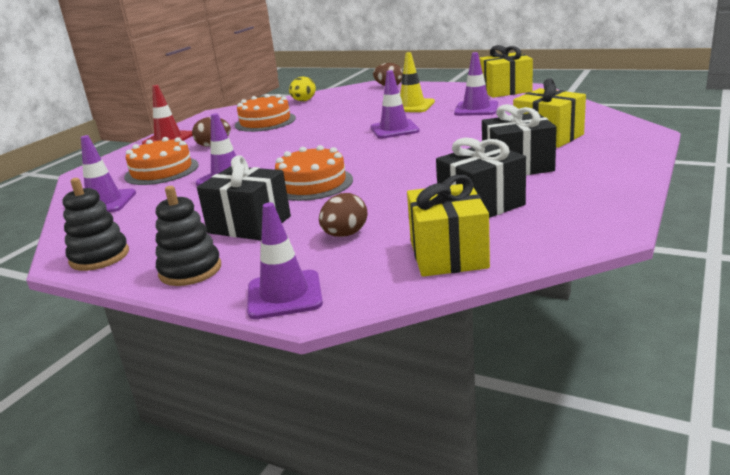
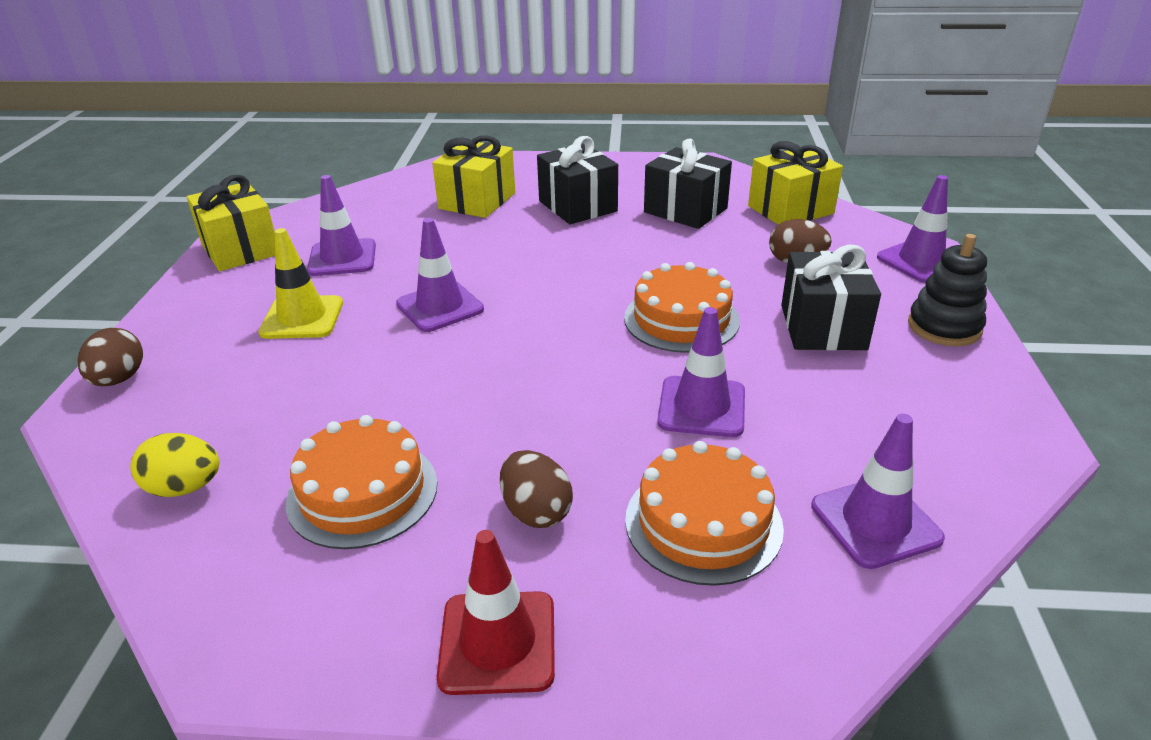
camera: 115 degrees left, 10 degrees up
black stacking toy [63,178,129,271] -> none

